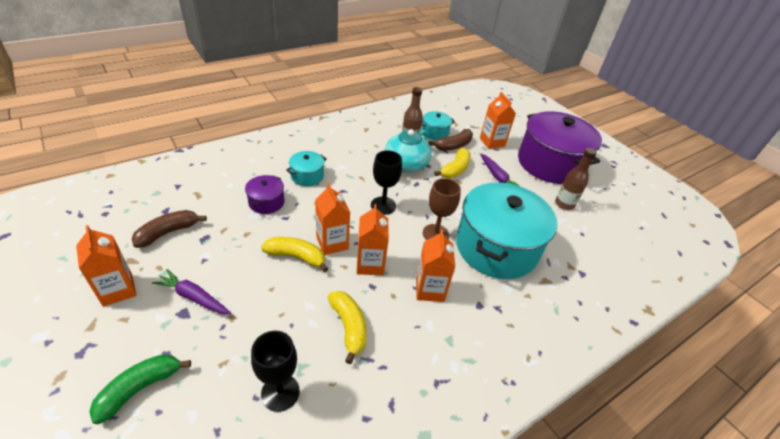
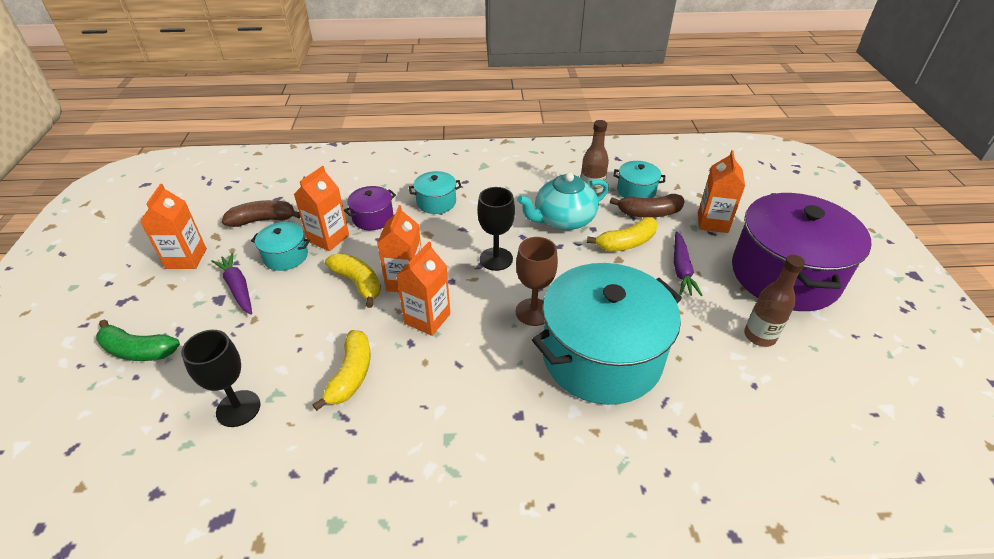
camera: 35 degrees right, 0 degrees up
green banana [89,354,191,424] -> green banana turned 150 degrees counterclockwise [96,320,180,361]
orange carton [416,229,455,302] -> orange carton moved to [294,166,349,251]
none -> turquoise pot [251,222,310,271]

